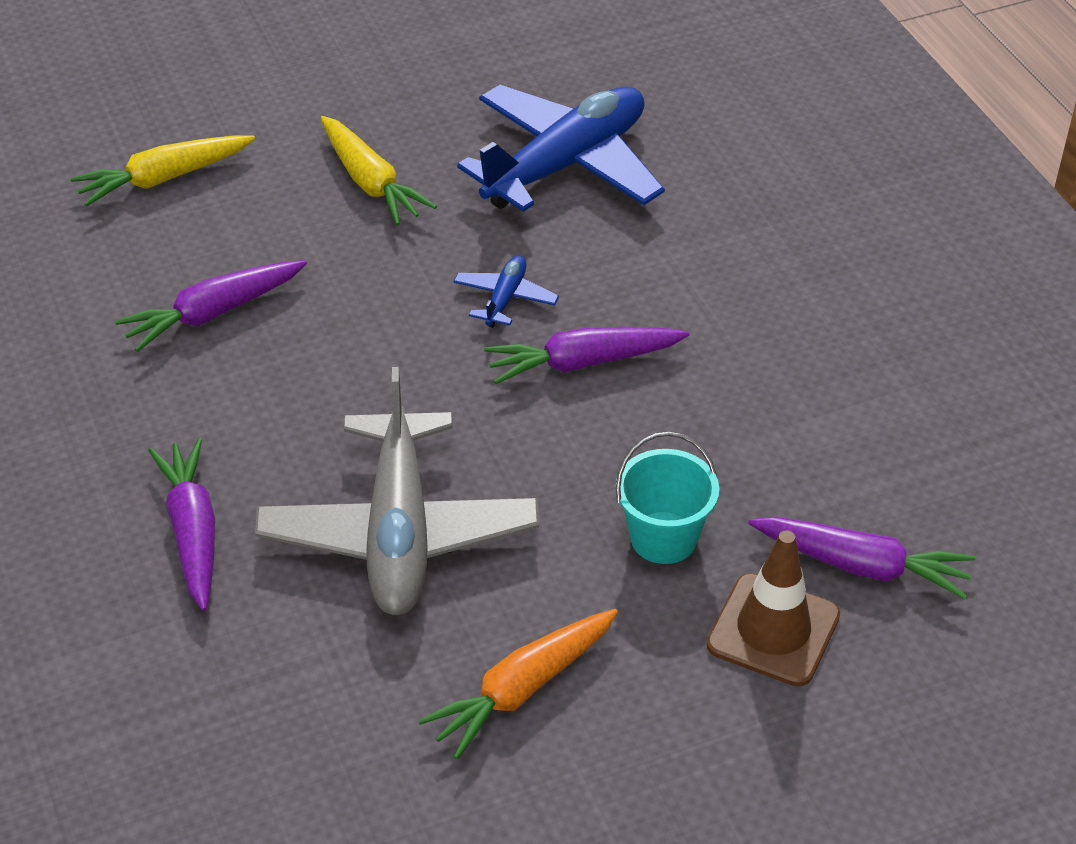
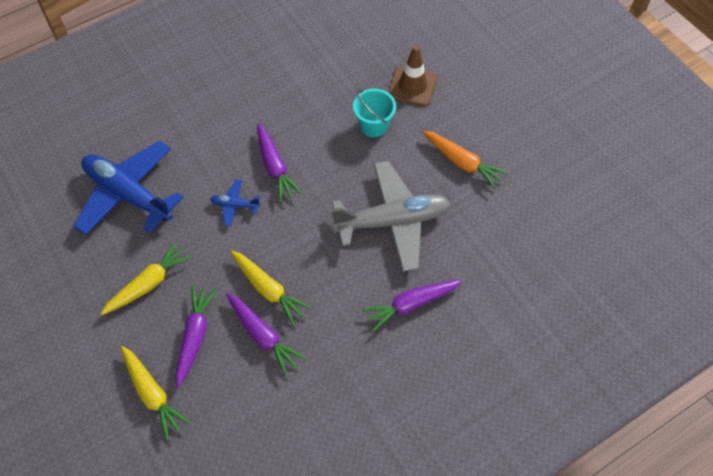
camera: 100 degrees left, 15 degrees up
purple carrot [748,517,976,599] -> purple carrot moved to [176,285,217,387]
none -> yellow carrot [231,250,312,325]

